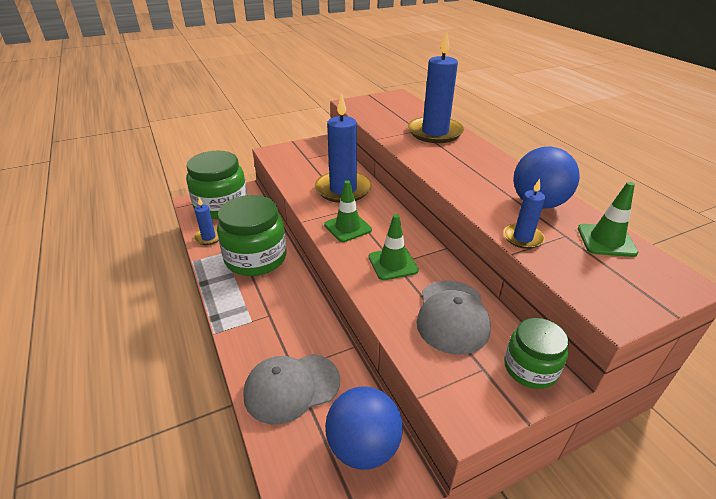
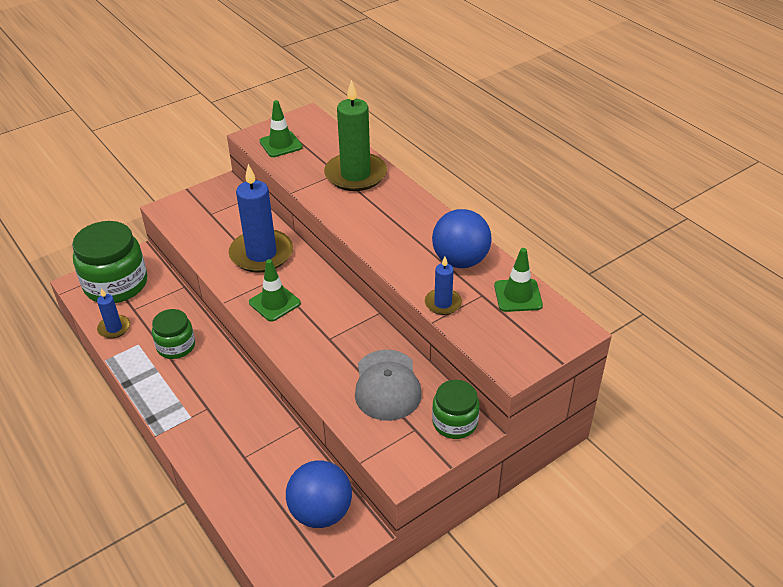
camera: 10 degrees left, 5 degrees up
green jar [217,195,286,276] -> green jar [152,309,195,359], size x0.56
grey cap [243,354,340,424] -> none
green traffic cone [369,214,419,280] -> green traffic cone moved to [259,100,303,157]
blue candle [408,31,464,143] -> green candle [324,80,387,191]

